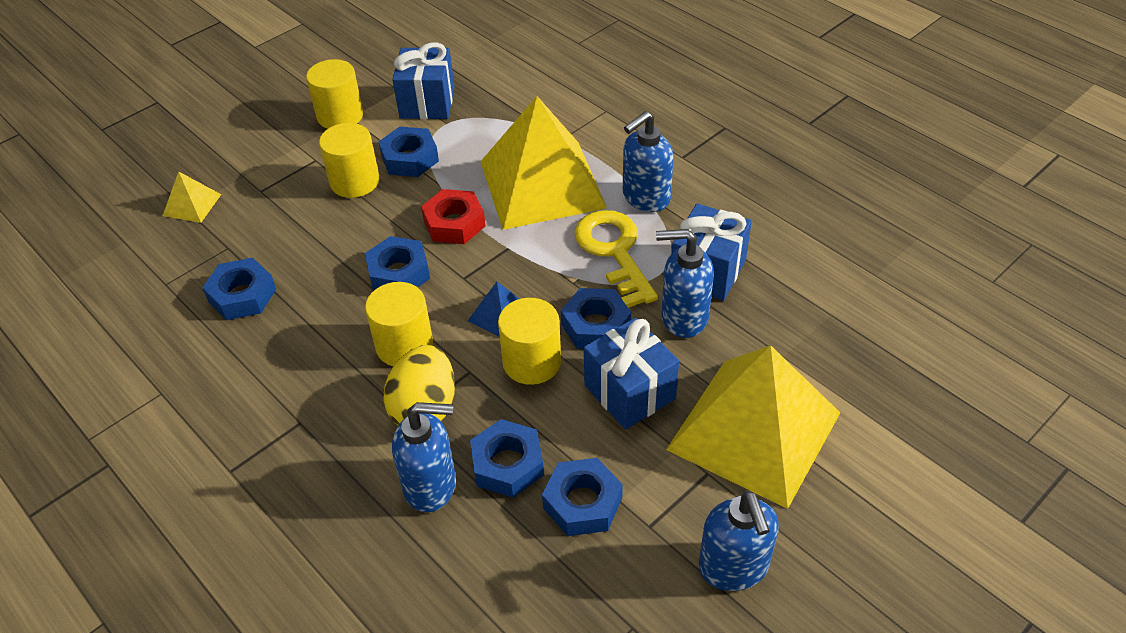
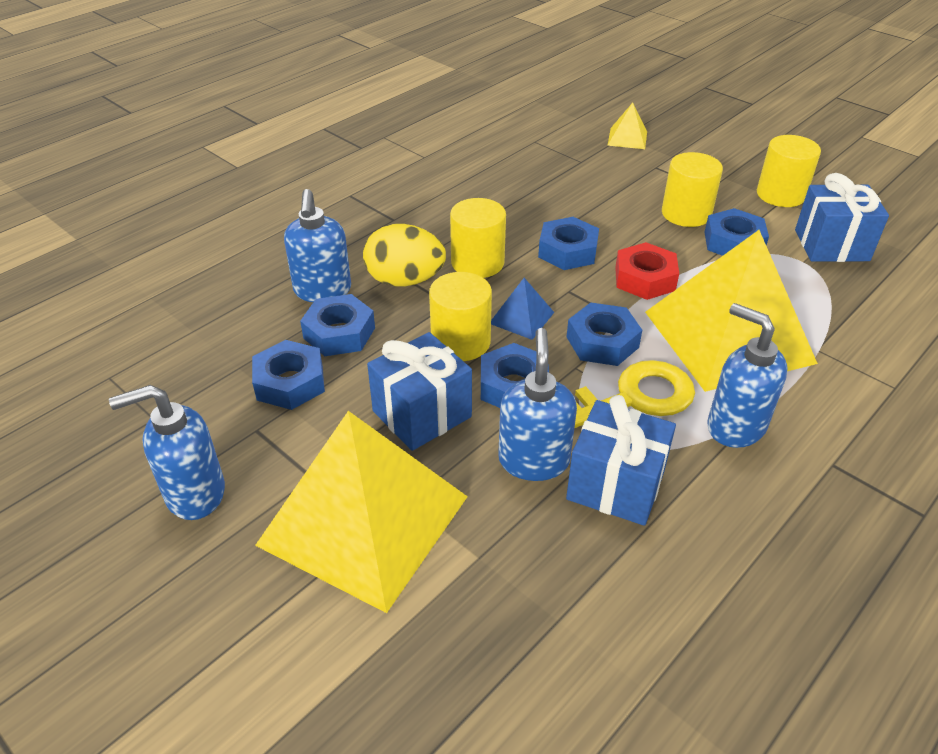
camera: 85 degrees right, 5 degrees down
blue nut [202,258,276,320] -> blue nut moved to [567,302,642,366]

